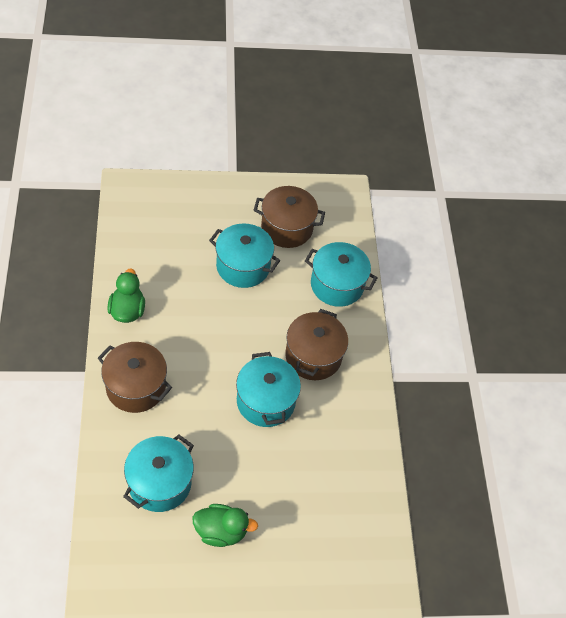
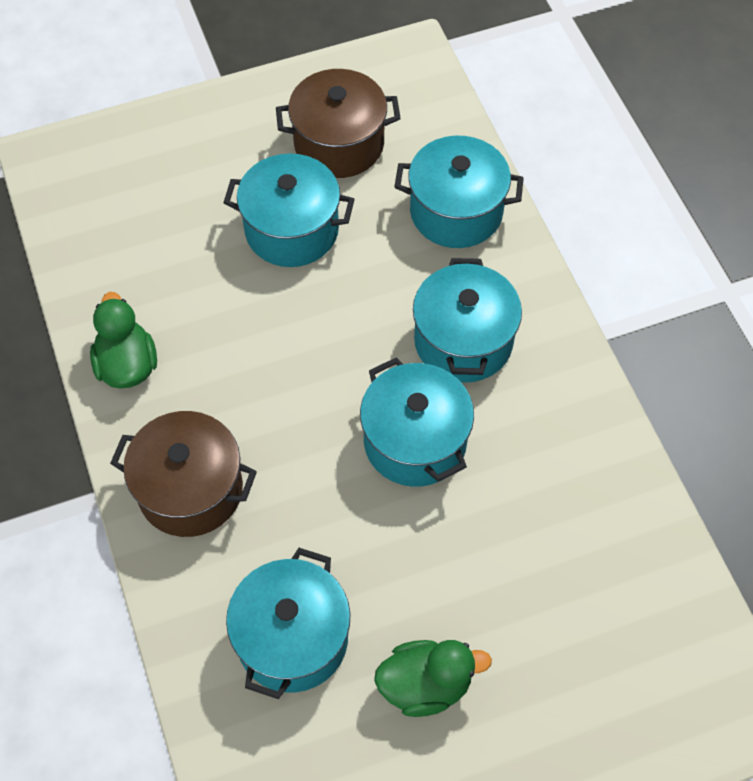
camera: 10 degrees left, 5 degrees up
brown pot [285,309,348,380] -> turquoise pot [413,258,522,383]

